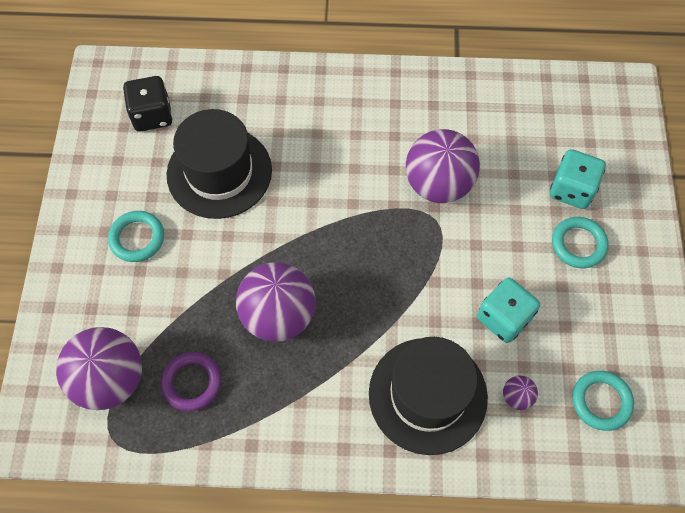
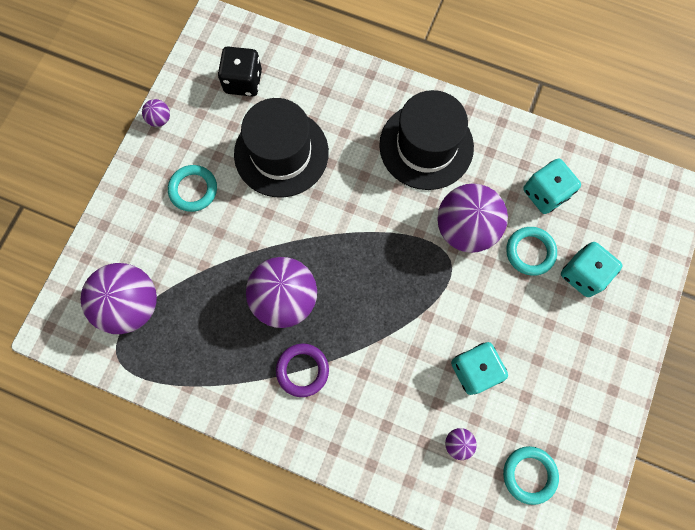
camera: 20 degrees right, 10 degrees up
purple ring [161,352,221,411] -> purple ring moved to [276,343,329,397]
black hat [369,337,488,455] -> black hat moved to [379,90,474,190]
turquoise ring [552,217,609,268] -> turquoise ring moved to [506,227,557,276]
none -> purple ball [142,99,170,127]
none -> turquoise dice [523,159,581,214]

